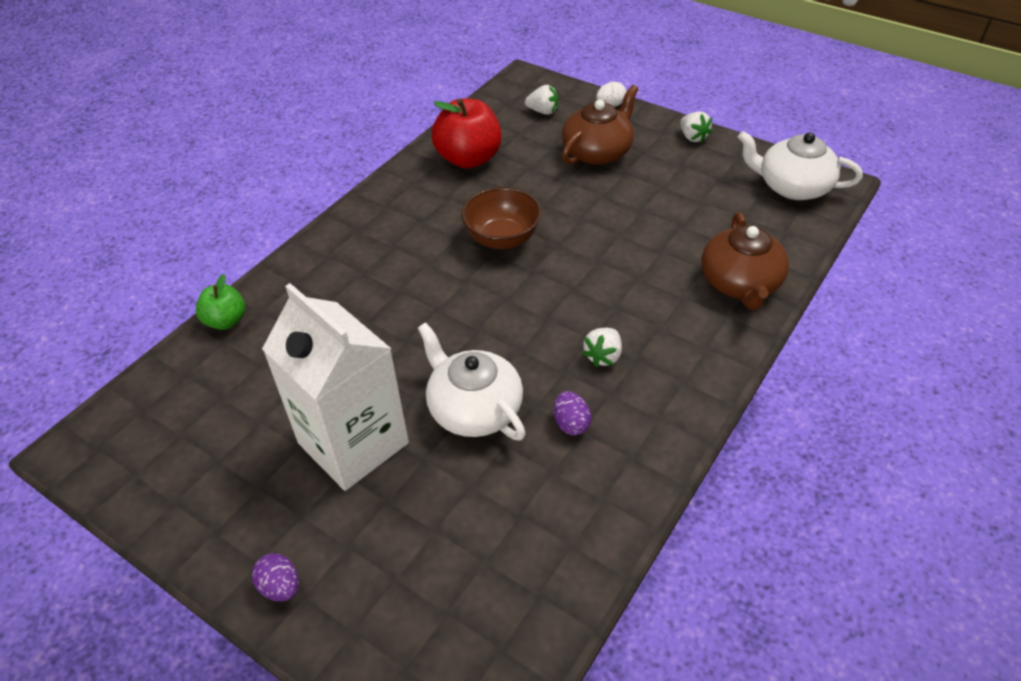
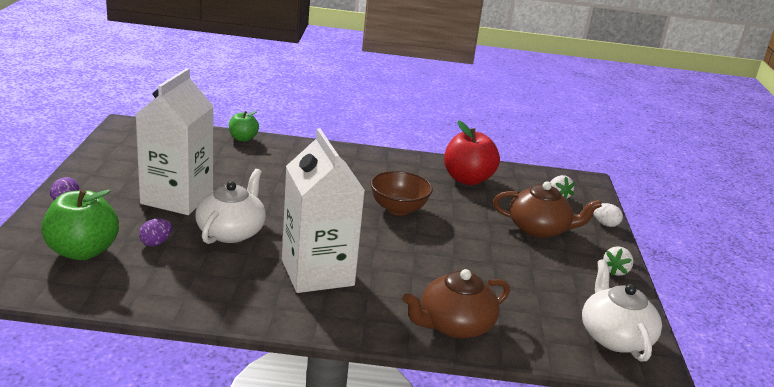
camera: 55 degrees right, 20 degrees down
purple egg [554,391,591,435] -> purple egg moved to [139,219,172,246]
white strawberry [582,328,622,367] -> white carton [282,128,365,293]
none -> green apple [41,189,119,260]

